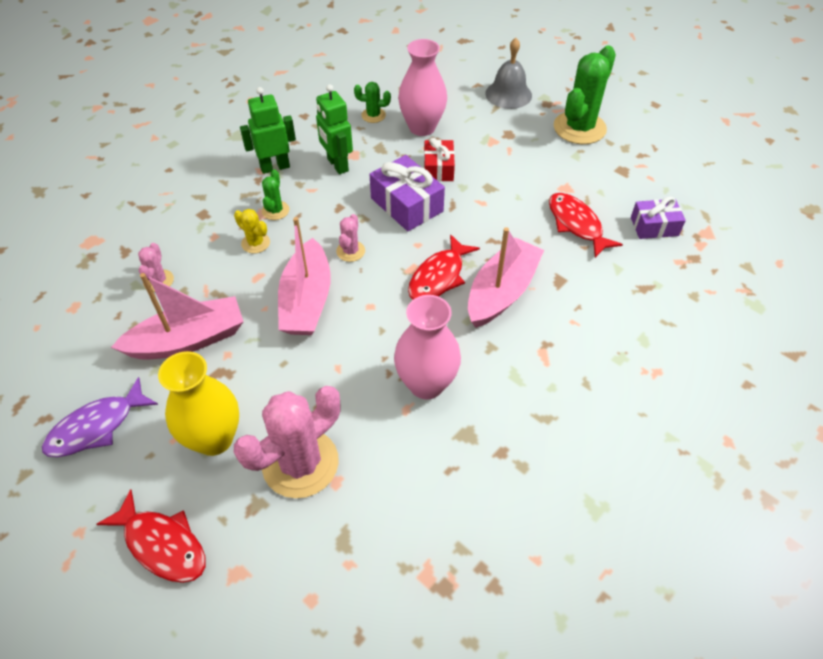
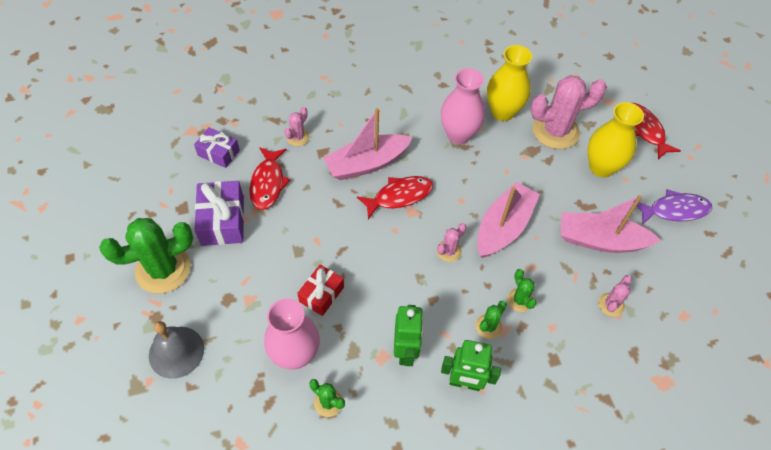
camera: 150 degrees left, 5 degrees up
yellow cactus [234,209,270,253] -> green cactus [507,269,537,312]
purple gift [370,155,445,231] -> purple gift moved to [195,181,244,246]
none -> pink cactus [284,107,310,146]
none -> yellow vase [487,45,532,121]

